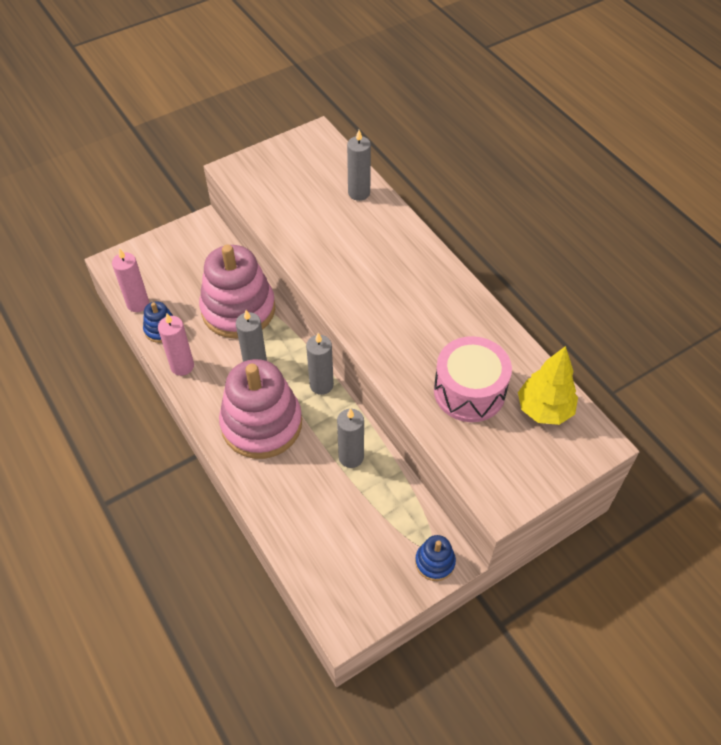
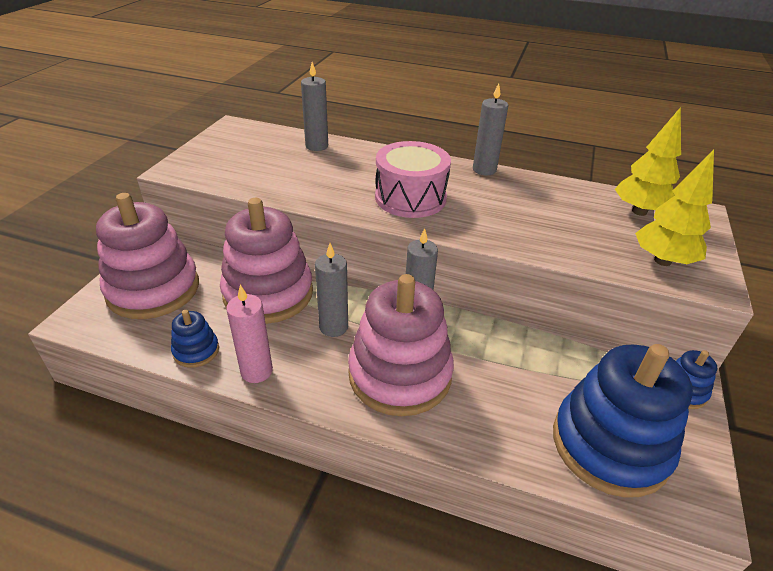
camera: 40 degrees left, 15 degrees down
pink candle [112,248,149,312] -> none
grey candle [337,408,364,468] -> grey candle moved to [473,83,508,175]
pink drum [434,336,512,422] -> pink drum moved to [375,141,451,218]
none -> pink stacking toy [96,193,199,319]
none -> blue stacking toy [553,344,693,498]
none -> yellow tree [635,150,714,266]

